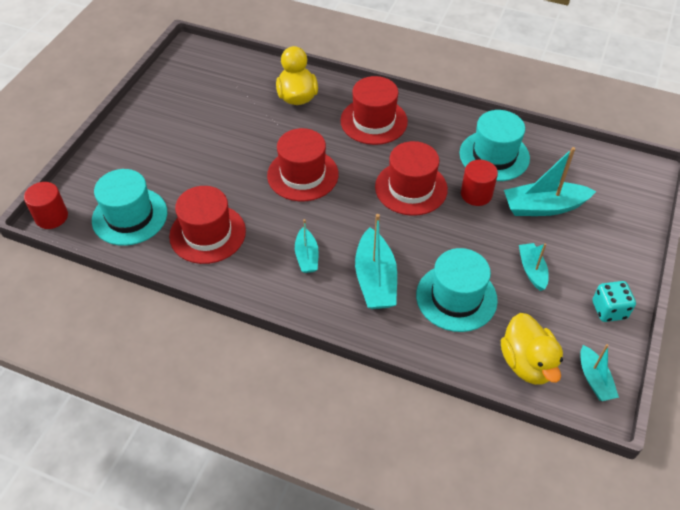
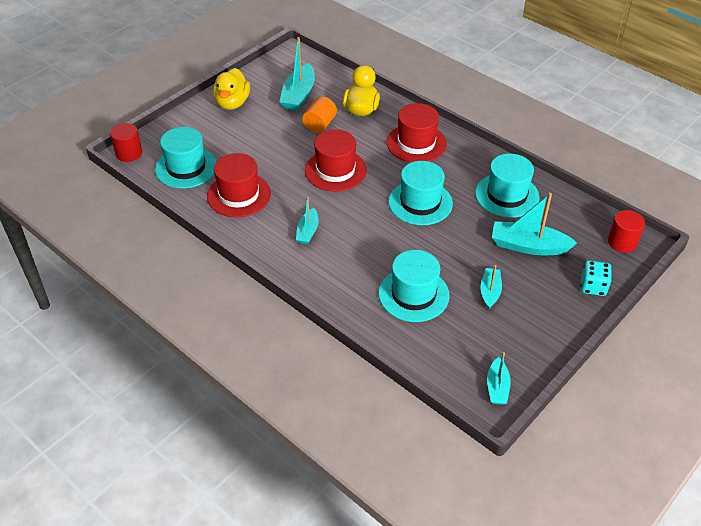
camera: 20 degrees right, 5 degrees down
turquoise boat [355,214,397,309] -> turquoise boat moved to [279,37,315,111]
red hat [375,141,448,216] -> turquoise hat [388,161,453,225]
red cylinder [461,160,498,206] -> red cylinder moved to [608,210,645,253]
yellow duck [501,313,563,385] -> yellow duck moved to [213,68,250,110]
turquoise dice [593,281,636,322] -> turquoise dice moved to [580,260,612,296]
none -> orange cylinder [302,96,337,133]

